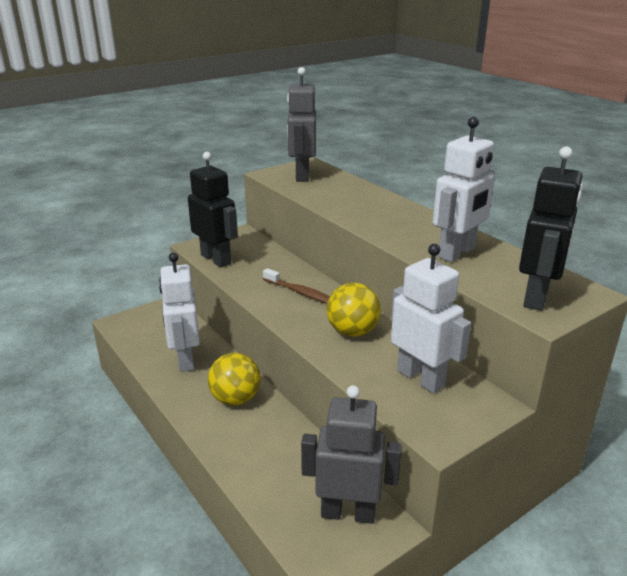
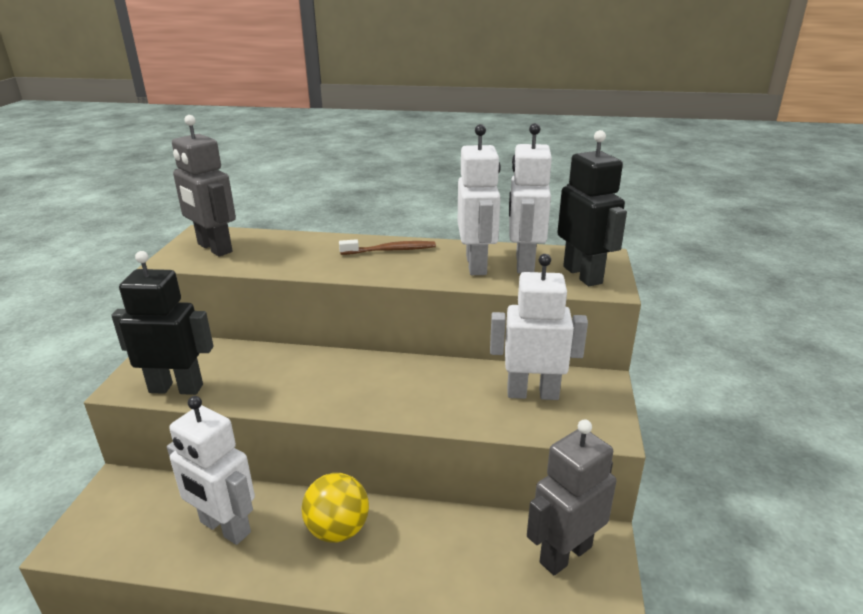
camera: 45 degrees left, 0 degrees up
brown toothbrush [263,268,330,304] -> brown toothbrush moved to [339,239,436,255]
yellow ball [327,283,381,337] -> none
none -> white robot [509,123,552,274]

